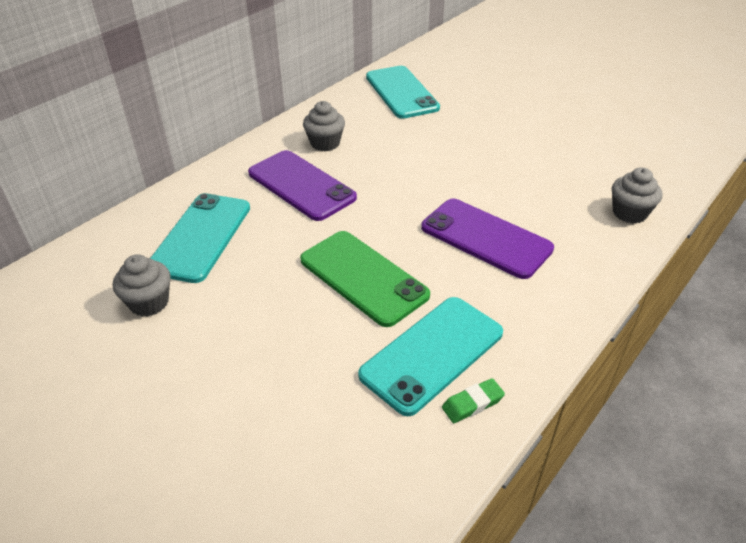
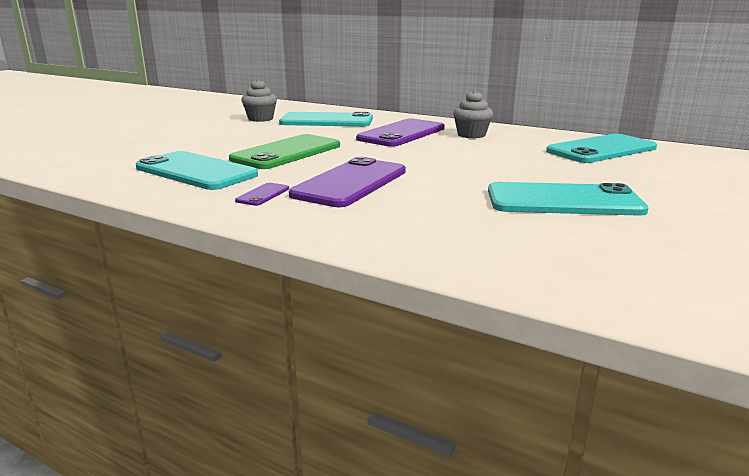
camera: 80 degrees right, 20 degrees down
green eraser [442,378,505,423] -> none
grey cupcake [612,167,662,223] -> none
none -> purple phone [235,183,289,206]
none -> turquoise phone [488,182,649,216]

